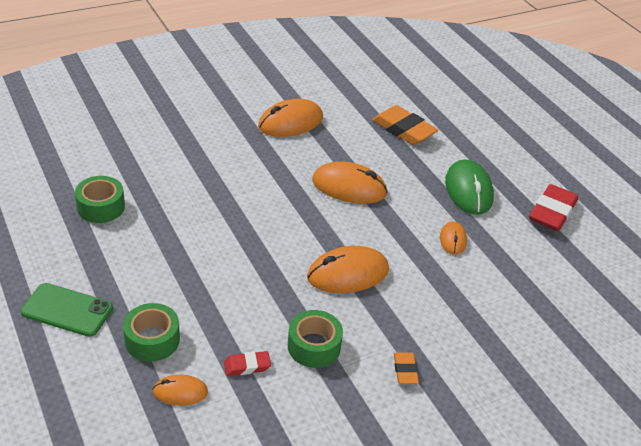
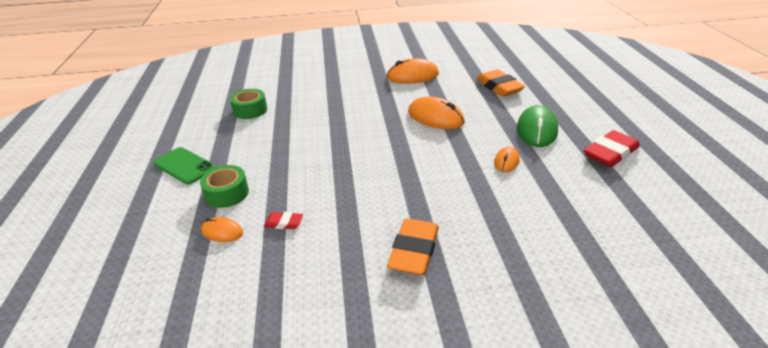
camera: 25 degrees right, 5 degrees down
green tape [288,310,343,368] -> none
orange mouse [307,246,389,293] -> none
orange eraser [394,352,419,384] -> orange eraser [387,218,439,275], size x1.96

